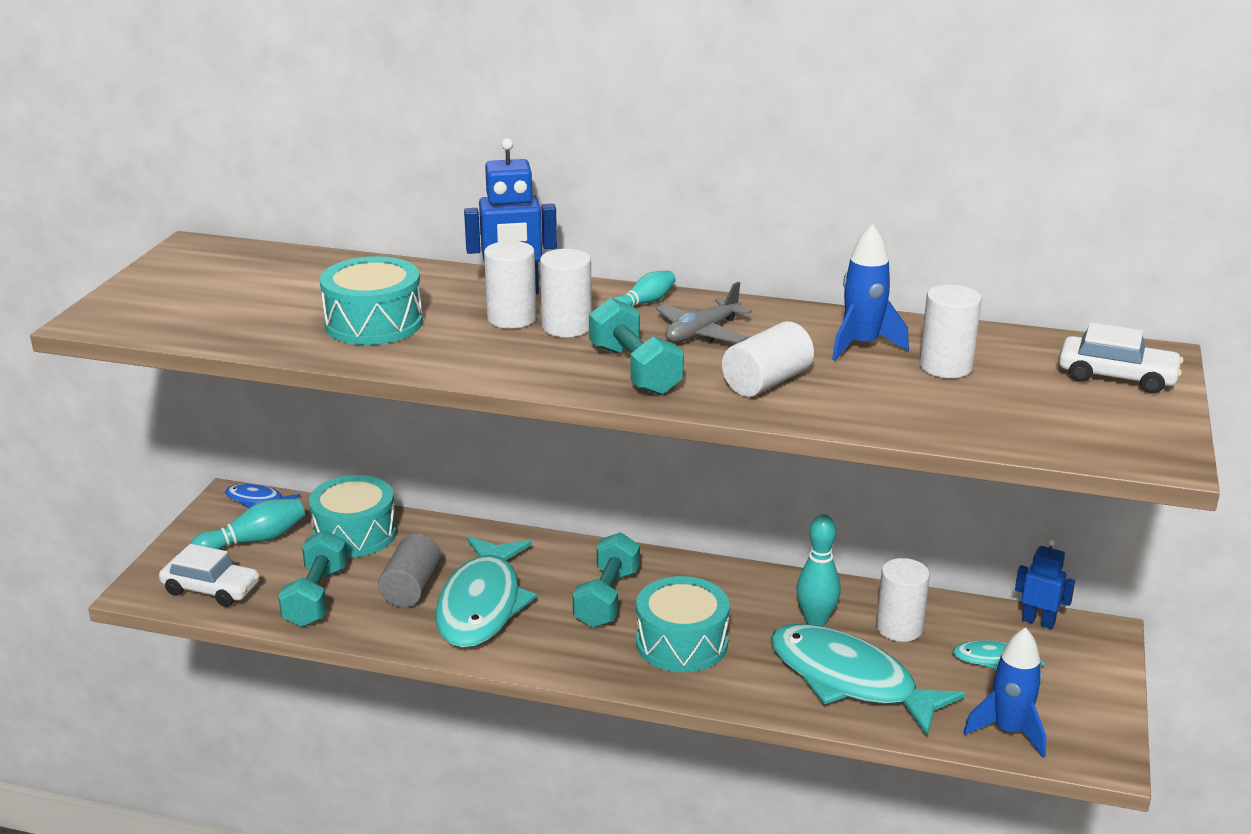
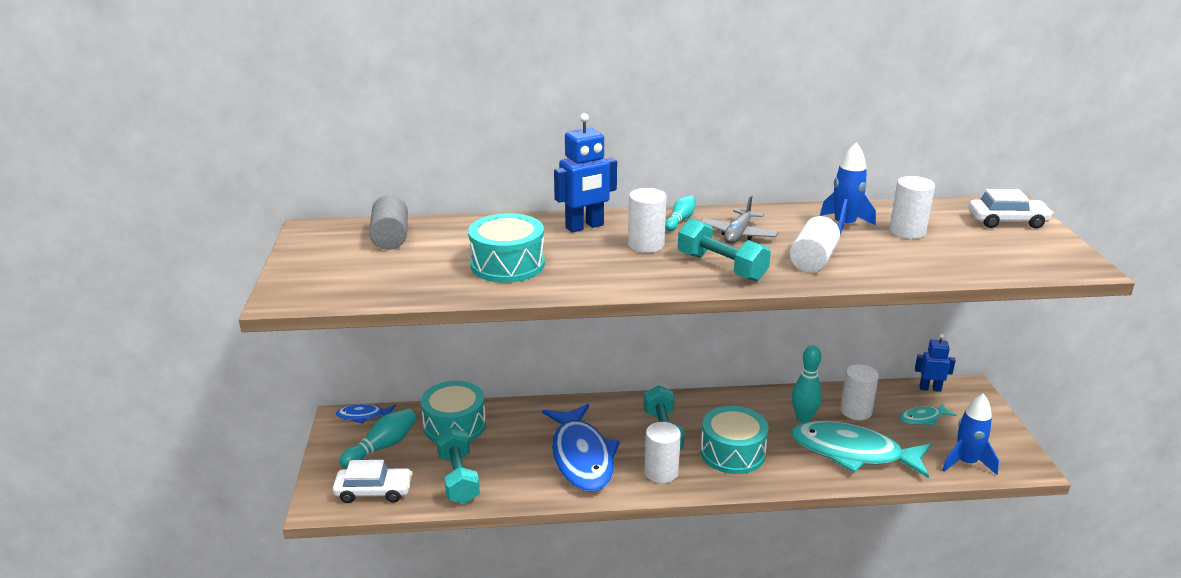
camera: 20 degrees left, 0 degrees up
grey cylinder [378,533,441,607] -> grey cylinder moved to [369,195,408,250]
turquoise fish [435,536,537,648] -> blue fish [542,404,620,492]
white cylinder [484,241,537,329] -> white cylinder moved to [645,422,681,483]

